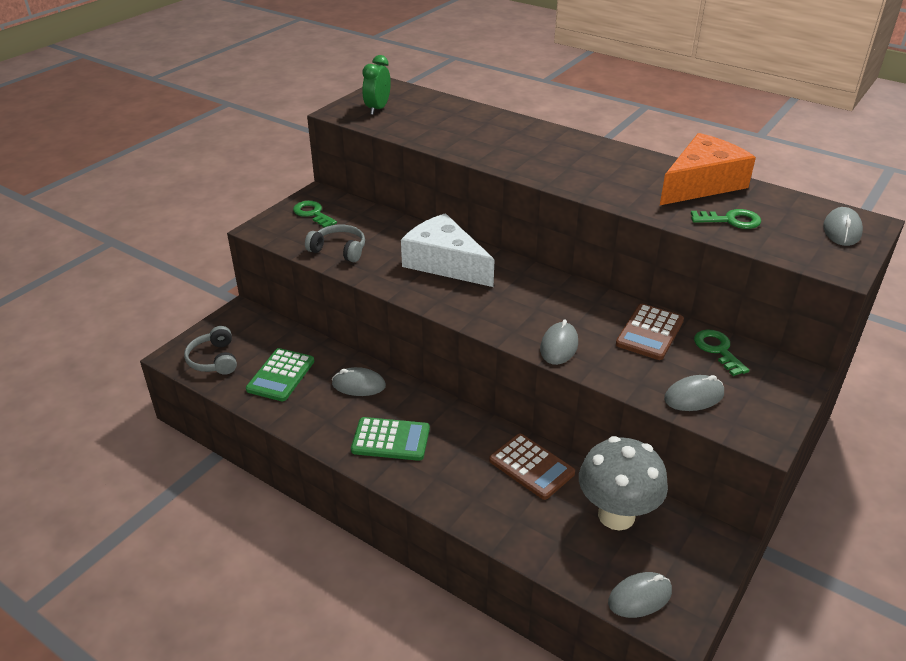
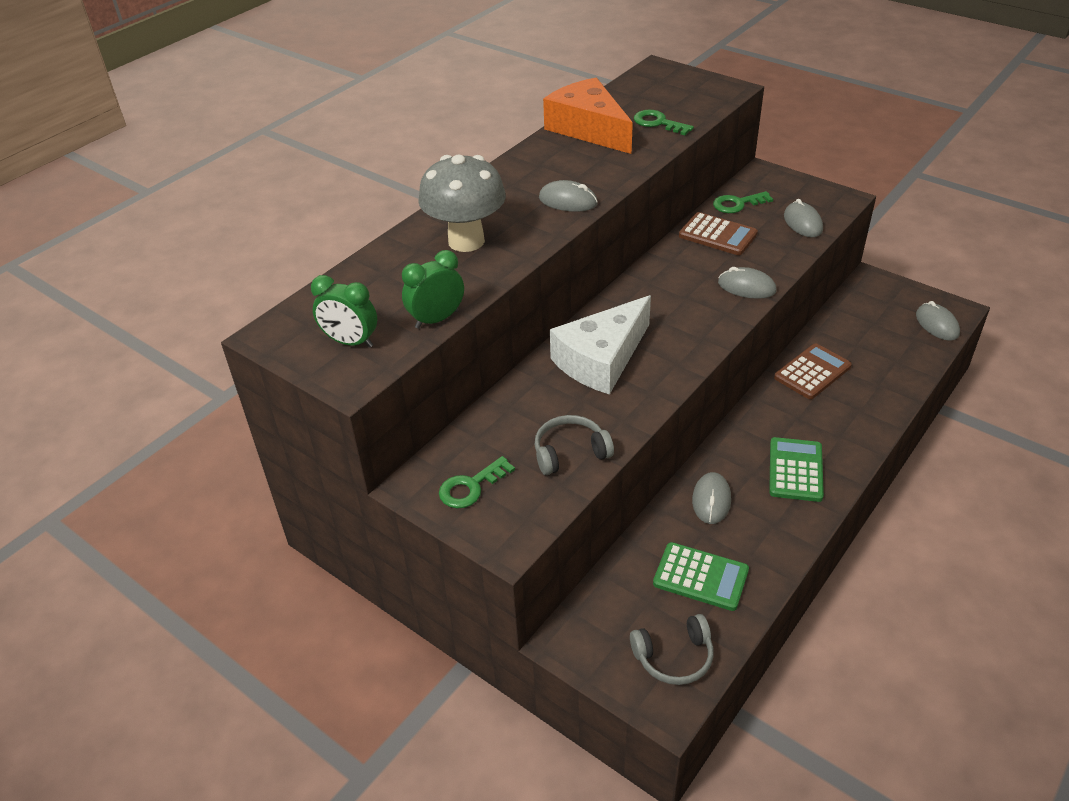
camera: 85 degrees left, 5 degrees up
grey headphones [305,225,365,262] -> grey headphones turned 45 degrees clockwise [535,415,614,475]
grey mushroom [579,436,668,530] -> grey mushroom moved to [418,154,506,252]
green key [691,209,761,229] -> green key turned 60 degrees counterclockwise [634,110,694,135]
grey mouse [823,207,863,246] -> grey mouse moved to [539,180,598,212]
none -> green clock [402,250,464,329]

